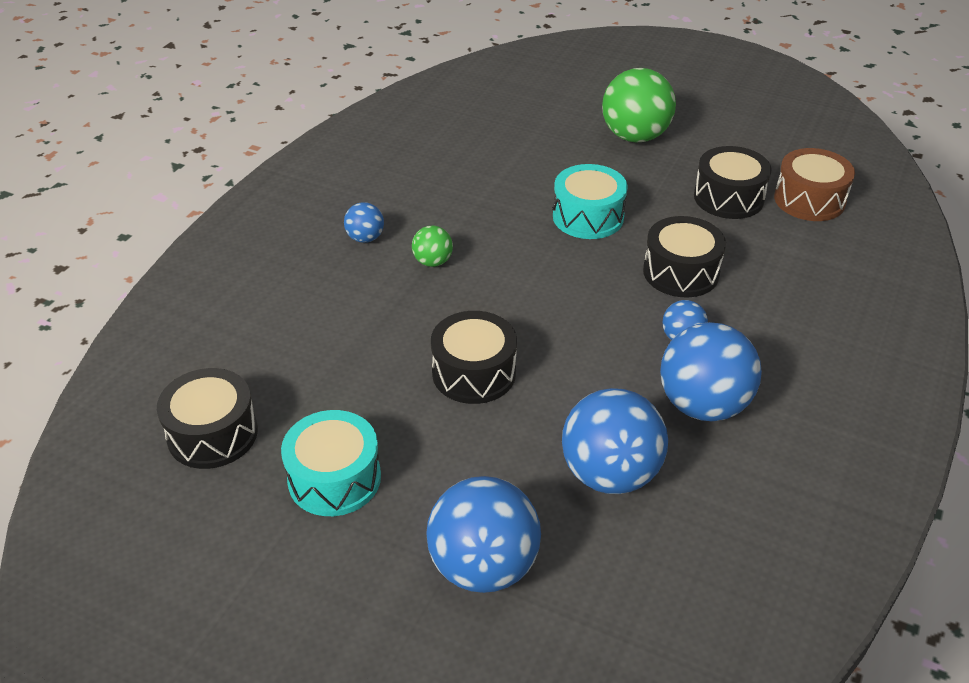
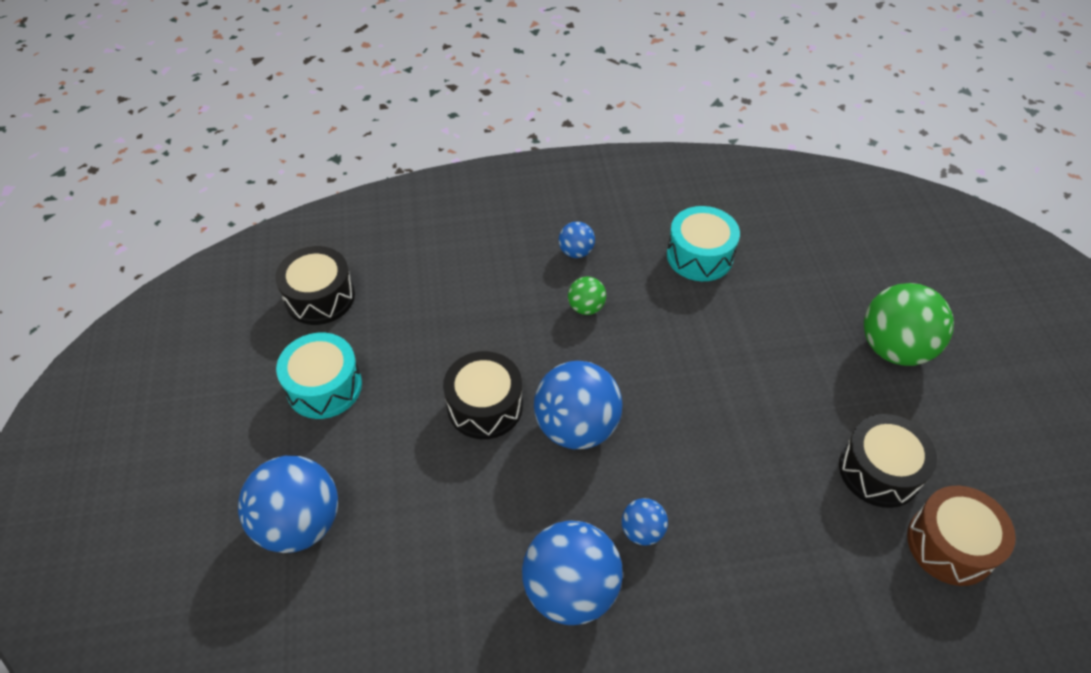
camera: 55 degrees right, 10 degrees up
turquoise drum [553,164,628,239] -> turquoise drum moved to [667,206,740,281]
blue ball [562,388,668,494] -> blue ball moved to [534,361,622,449]
black drum [643,216,726,297] -> none

